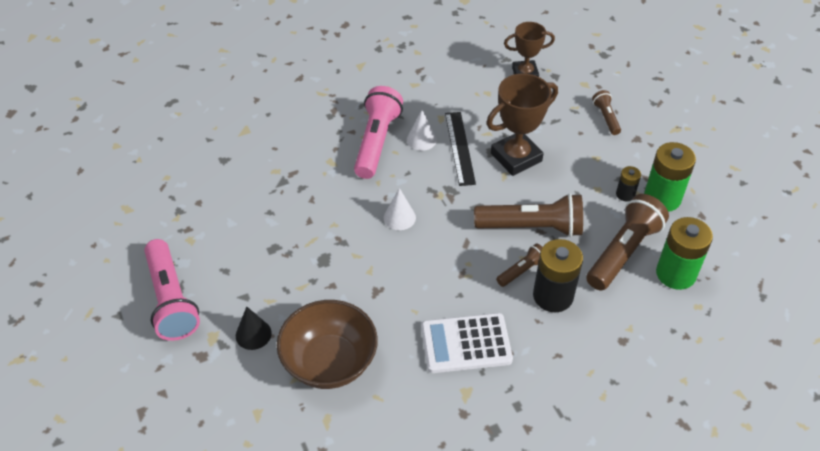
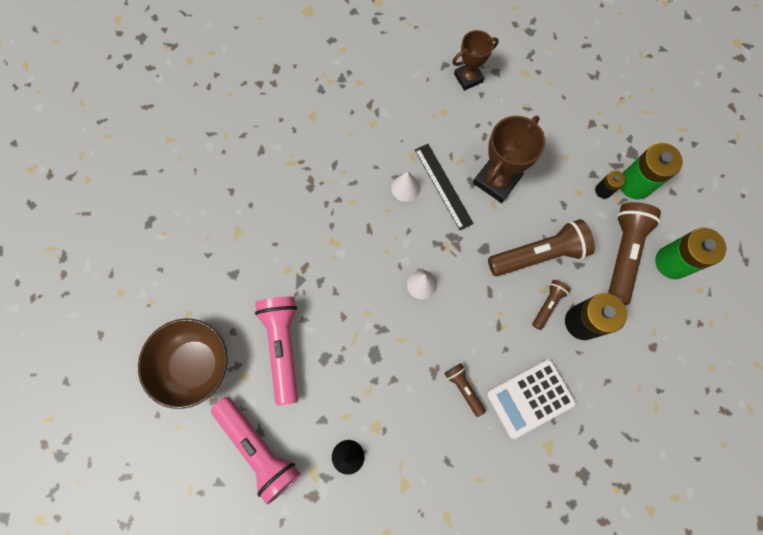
camera: 20 degrees left, 25 degrees up
brown bowl [277,300,378,389] -> brown bowl moved to [138,318,228,409]
pink flashlight [354,86,403,179] -> pink flashlight moved to [255,297,298,405]
brown flashlight [592,90,621,135] -> brown flashlight moved to [445,363,486,417]

